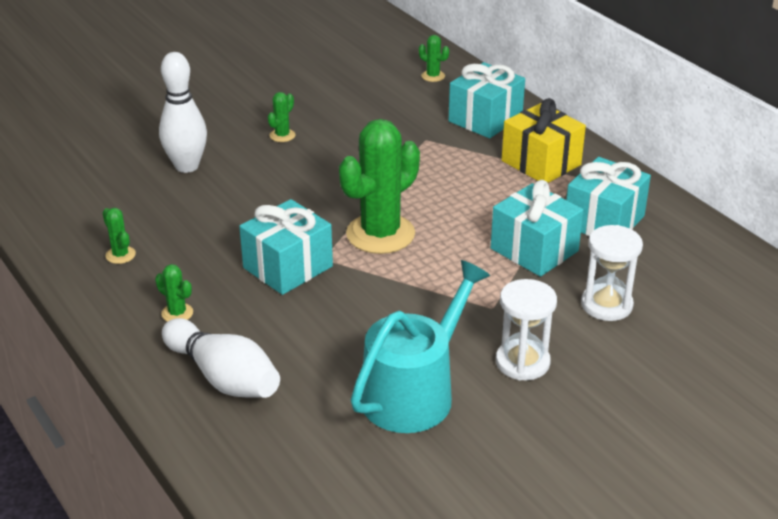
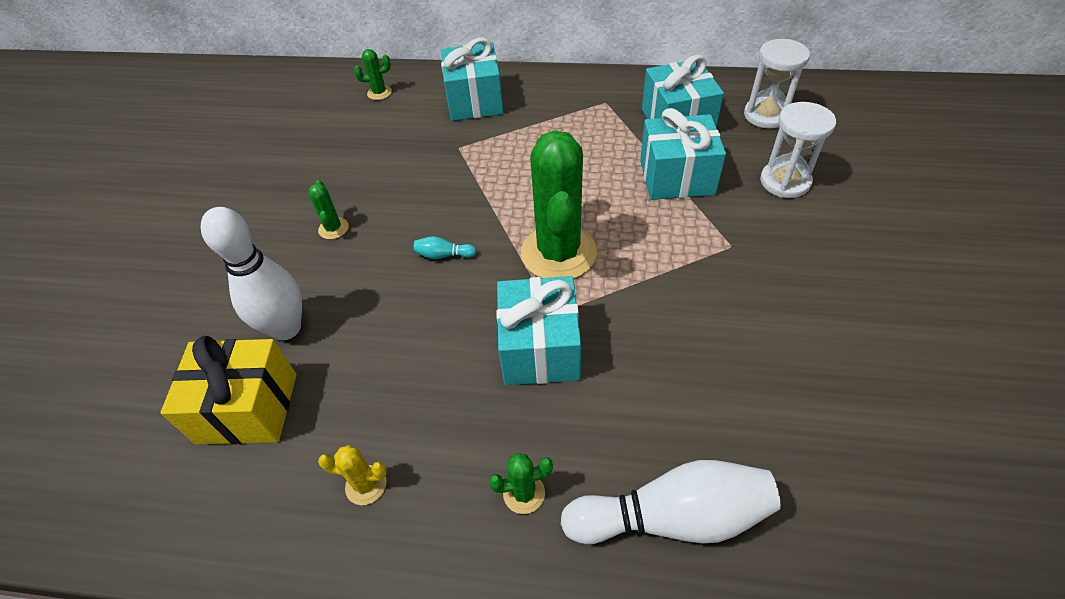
camera: 45 degrees left, 15 degrees up
green cactus [103,208,136,264] -> yellow cactus [318,445,387,505]
turquoise watering can [351,260,490,433] -> none
white hourglass [496,279,557,380] -> white hourglass moved to [744,39,810,128]
yellow gift [502,98,586,183] -> yellow gift moved to [160,336,297,445]
none -> turquoise bowling pin [413,236,477,259]

